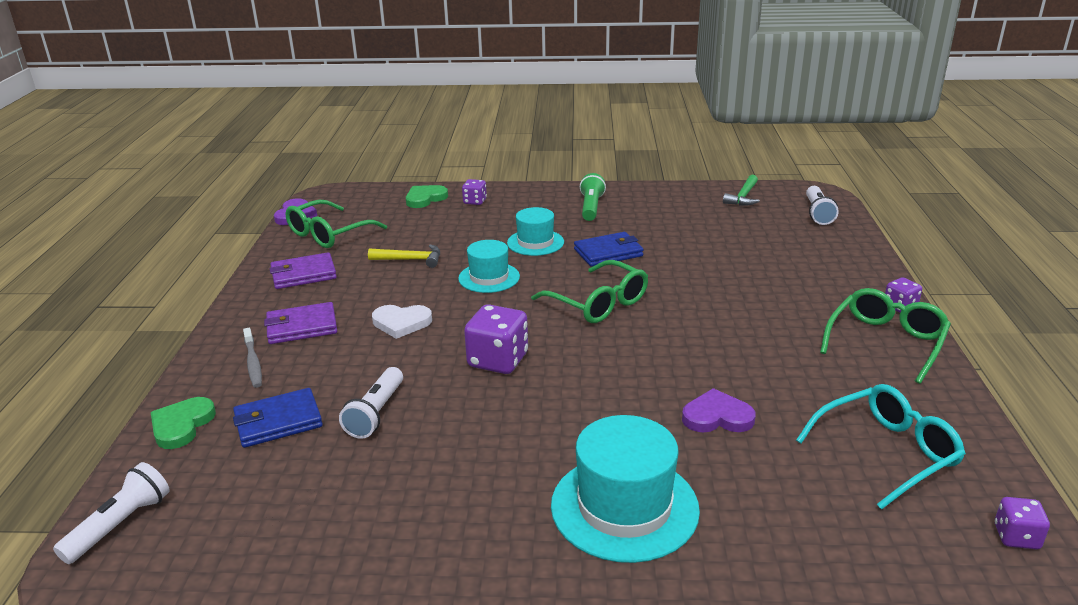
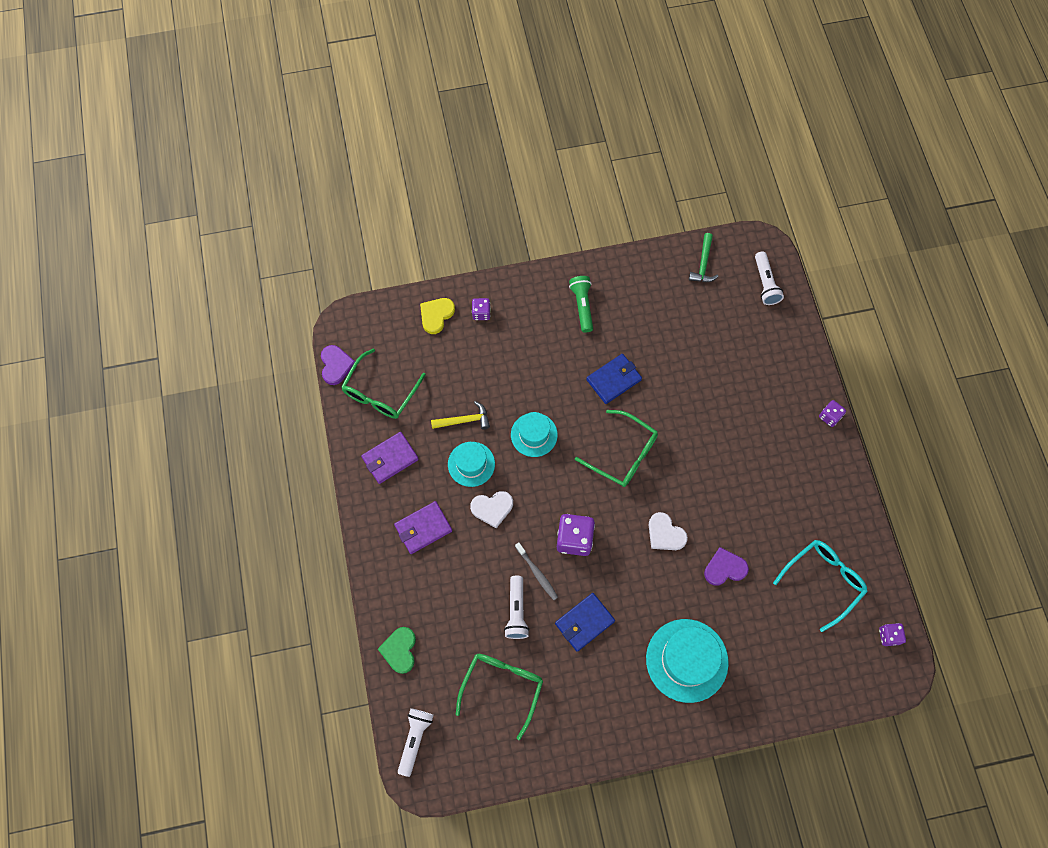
camera: 15 degrees left, 40 degrees up
blue wallet [233,388,323,448] -> blue wallet moved to [555,593,615,652]
grey toothbrush [243,328,262,388] -> grey toothbrush moved to [515,542,558,600]
green heart [406,185,448,208] -> yellow heart [420,298,455,334]
turquoise hat [507,207,564,256] -> turquoise hat moved to [448,442,495,487]
green glasses [820,288,951,384] -> green glasses moved to [456,654,543,740]
none -> white heart [649,512,688,550]

